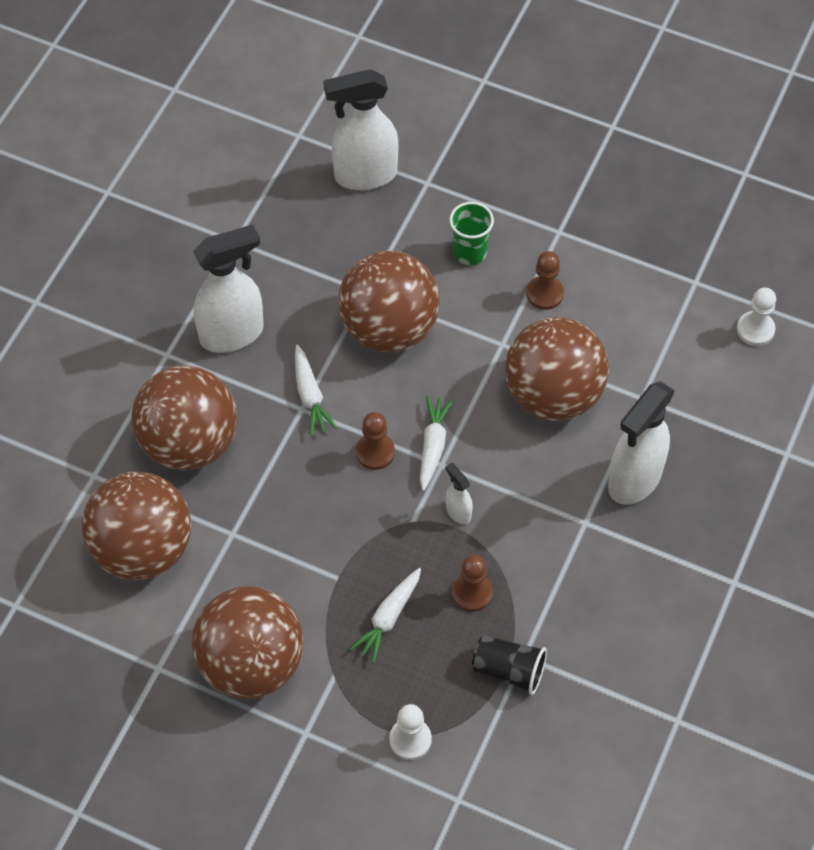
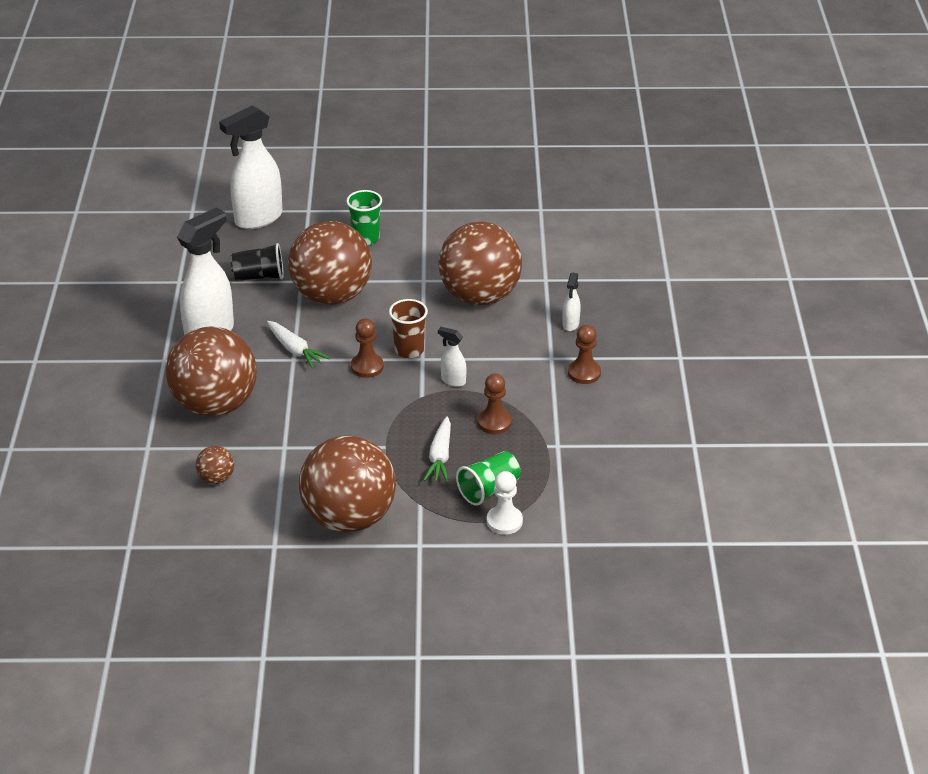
camera: 25 degrees left, 20 degrees down
brown ball [82,472,191,580] -> brown ball [196,446,234,484], size x0.41
white carrot [420,396,453,491] -> brown cup [389,299,428,358]
black cup [472,635,547,695] -> black cup moved to [230,243,284,281]
brown pawn [526,251,564,310] -> brown pawn moved to [568,325,601,384]
white spray bottle [608,381,675,505] -> white spray bottle [562,272,581,331], size x0.46
white pawn [737,288,776,346] -> none
none -> green cup [456,451,520,506]

